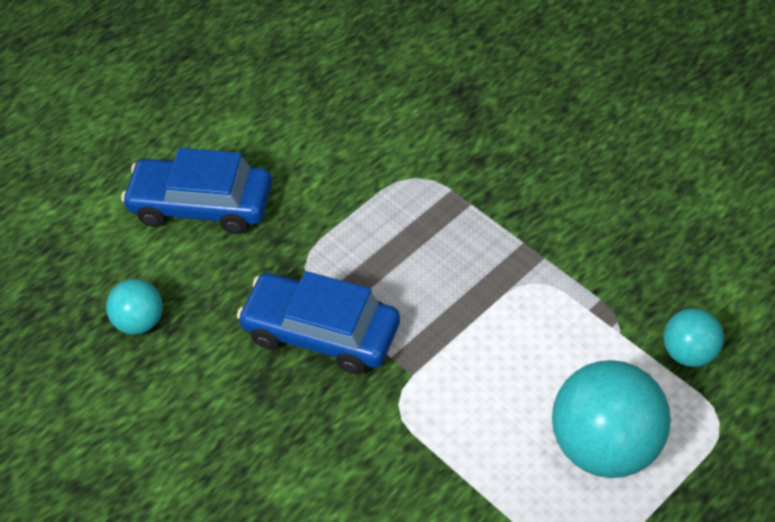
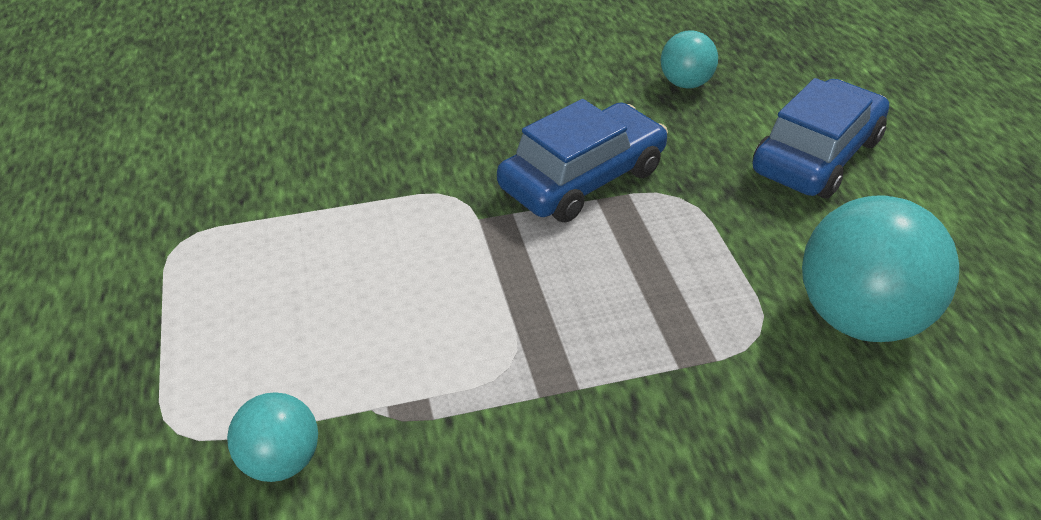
camera: 115 degrees right, 10 degrees down
turquoise ball [552,360,671,478] -> turquoise ball moved to [802,195,959,342]

